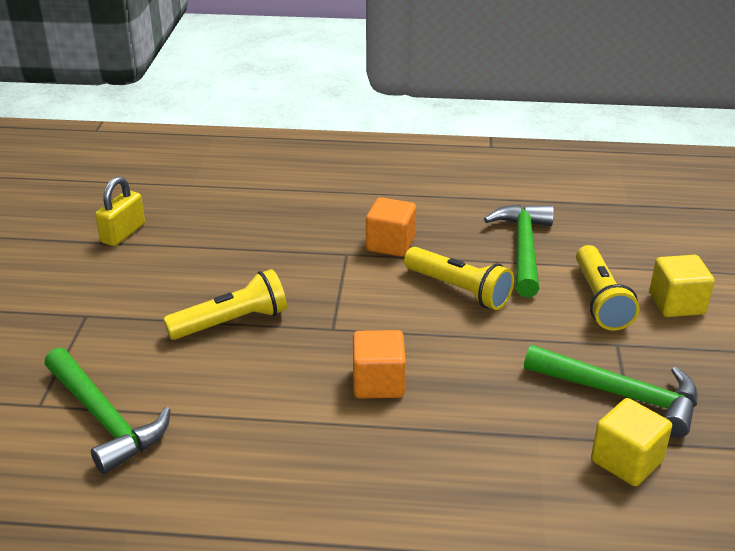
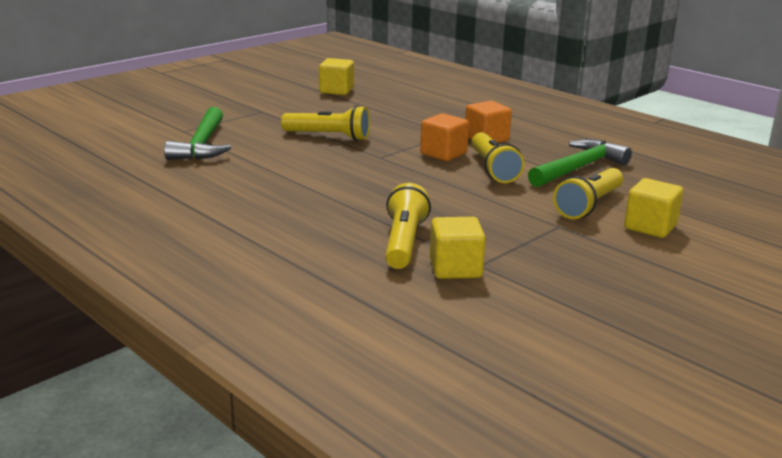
camera: 40 degrees right, 10 degrees down
yellow padlock [95,176,145,246] -> yellow cube [319,58,354,95]
orange cube [353,330,406,398] -> orange cube moved to [420,113,469,161]
green hammer [524,345,698,438] -> none
none -> yellow flashlight [385,183,431,269]

